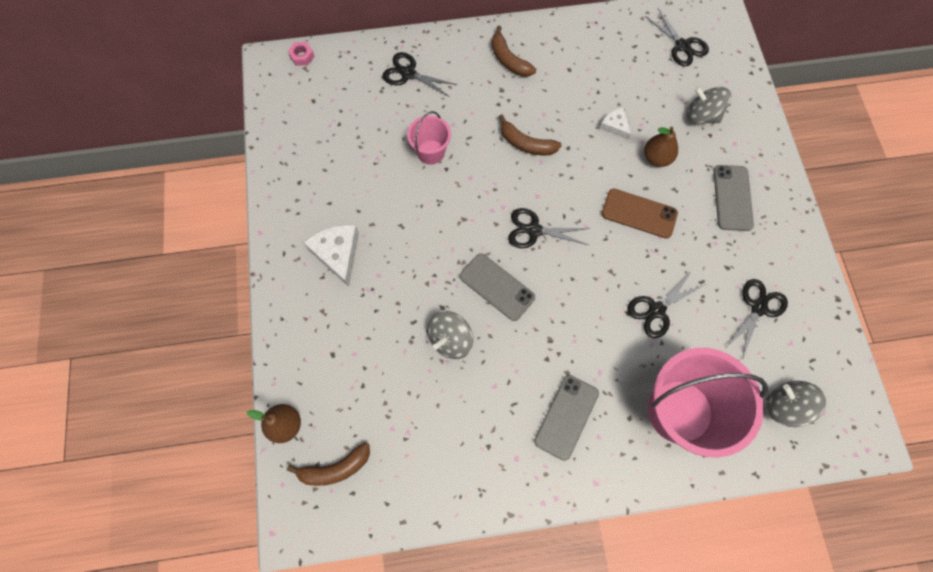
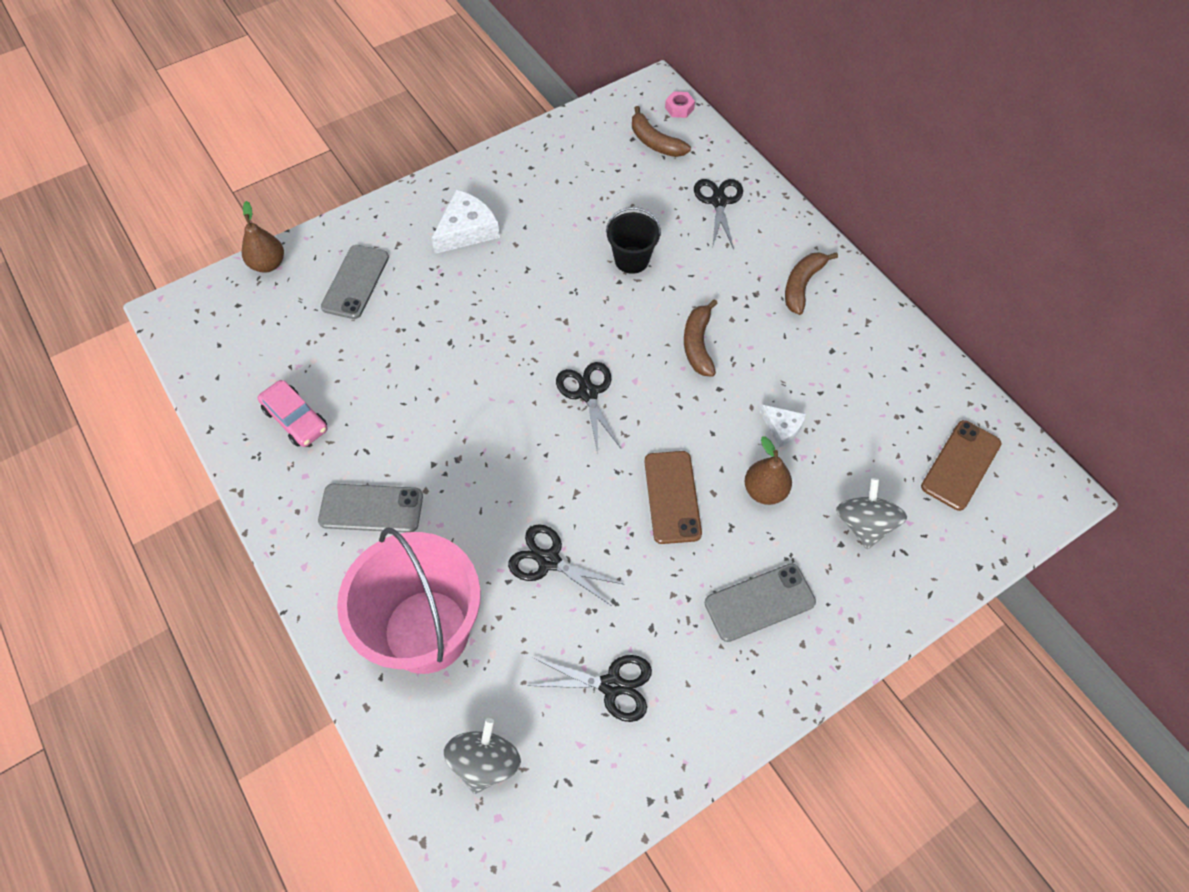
camera: 65 degrees right, 10 degrees down
brown banana [287,442,370,486] -> brown banana moved to [632,106,691,157]
pink bucket [407,111,451,165] -> black bucket [606,207,661,274]
grey spinning top [428,311,473,359] -> none
grey phone [460,253,535,321] -> grey phone moved to [321,245,389,319]
white cheese [599,108,631,140] -> white cheese turned 105 degrees clockwise [760,405,806,447]
black scissors [645,9,709,66] -> brown phone [921,420,1001,511]
none -> pink car [258,380,327,447]

